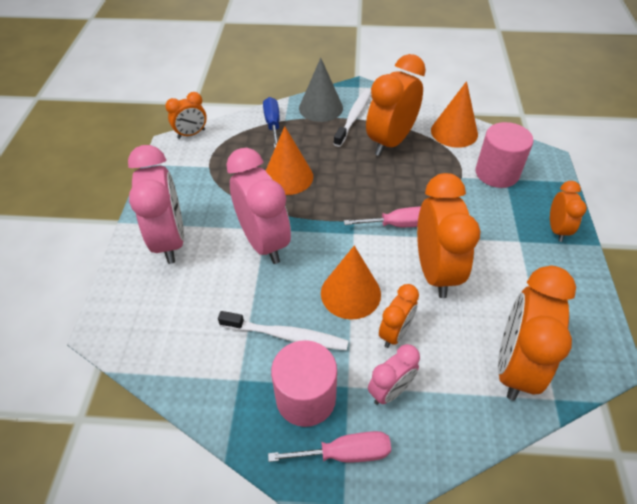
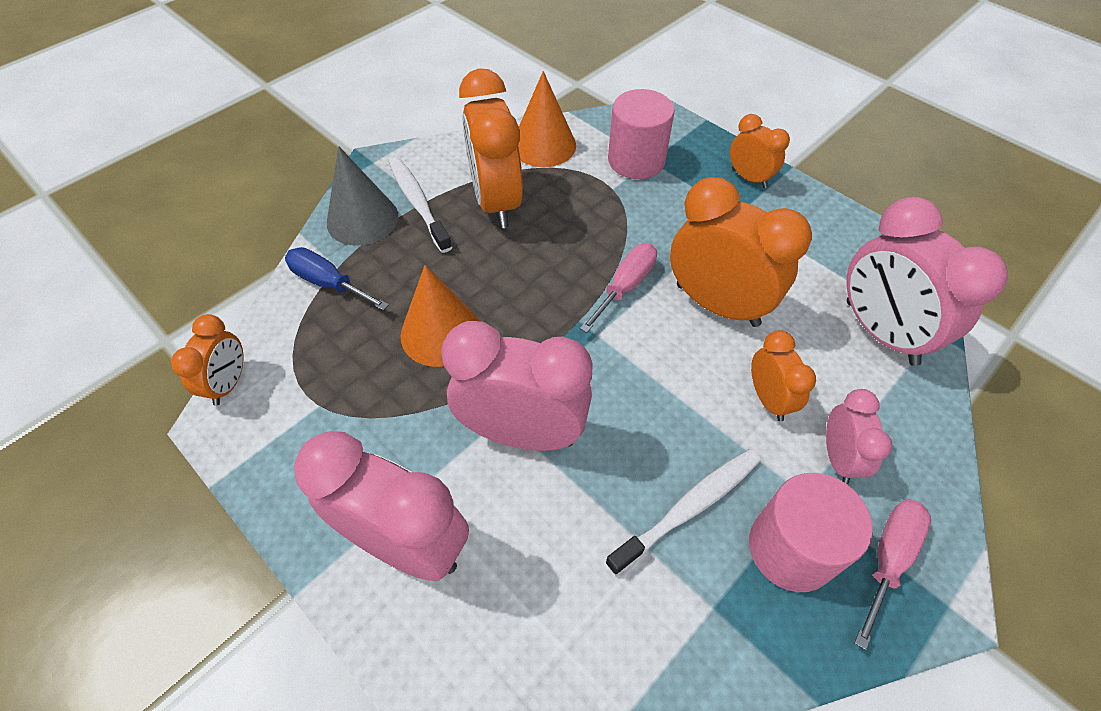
camera: 50 degrees left, 5 degrees up
orange cone [321,246,381,320] -> none
orange clock [498,266,576,400] -> pink clock [847,197,1008,366]

